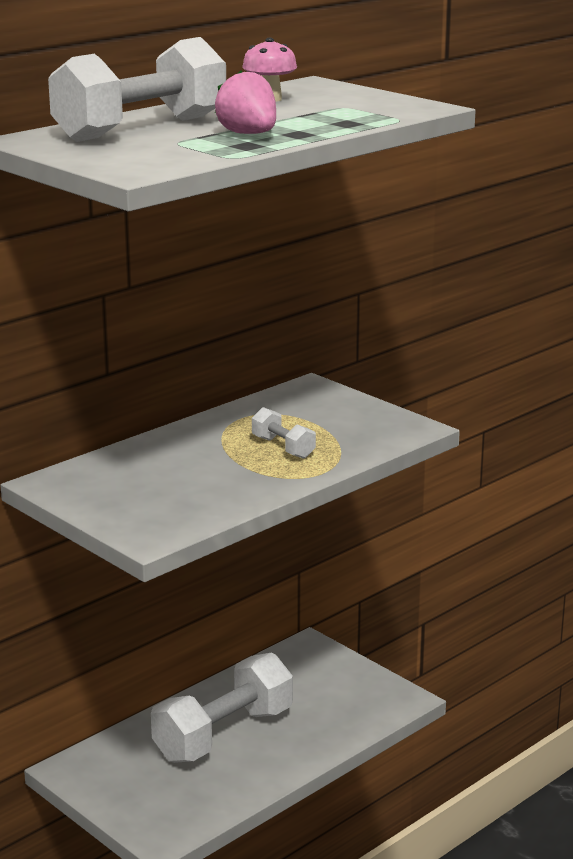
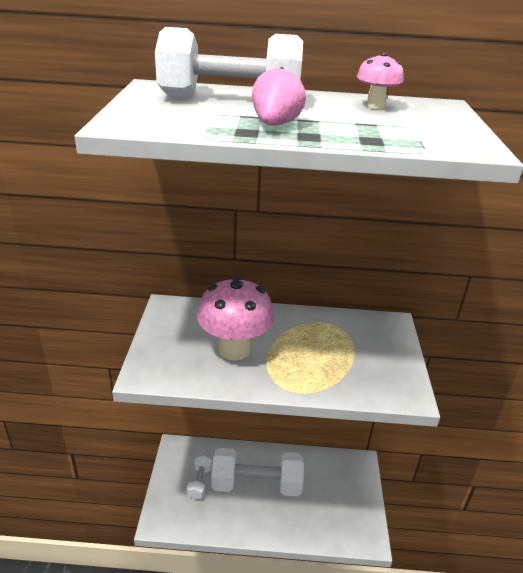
camera: 45 degrees right, 10 degrees up
white dumbbell [252,407,316,459] -> white dumbbell moved to [187,455,212,499]
none -> pink mushroom [197,276,274,361]

